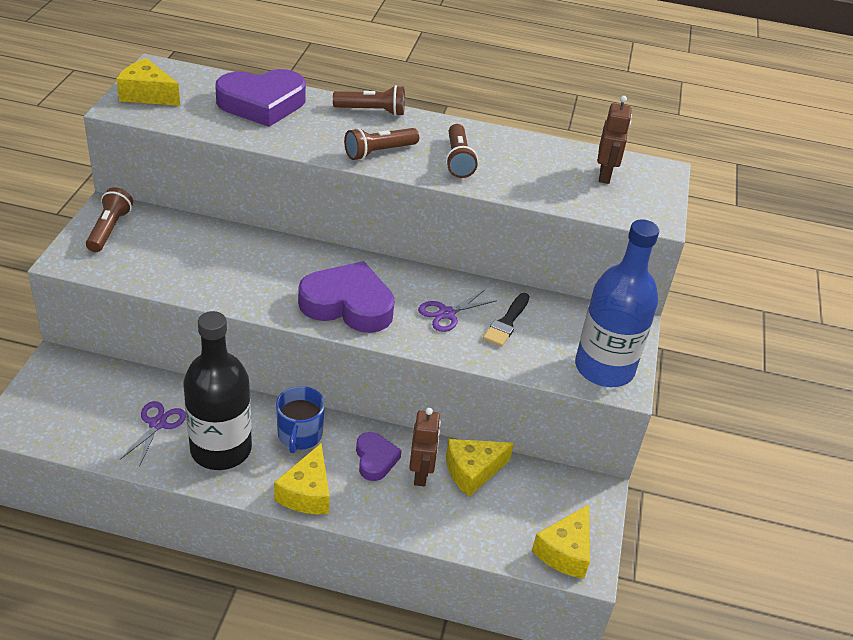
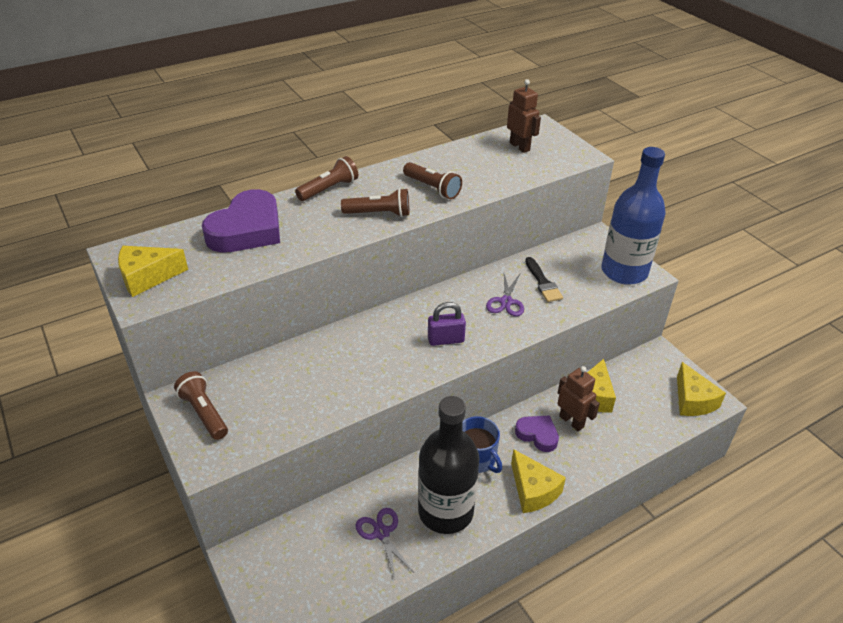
camera: 40 degrees left, 0 degrees up
purple heart [298,261,395,333] -> purple padlock [428,302,466,346]
brown flashlight [344,128,419,160] -> brown flashlight turned 105 degrees counterclockwise [341,188,409,217]

